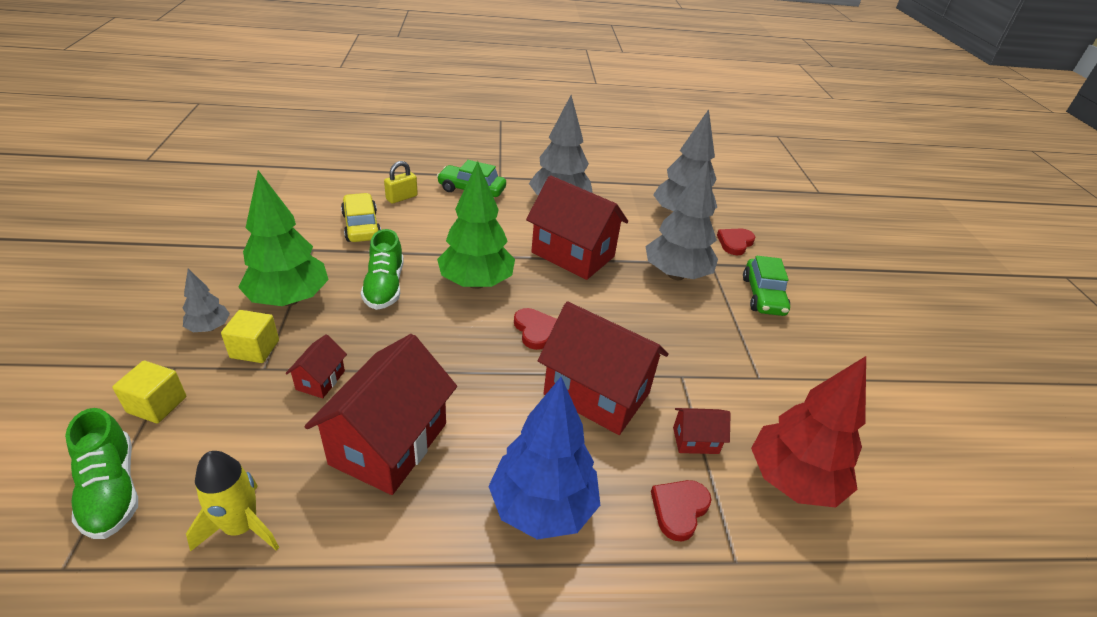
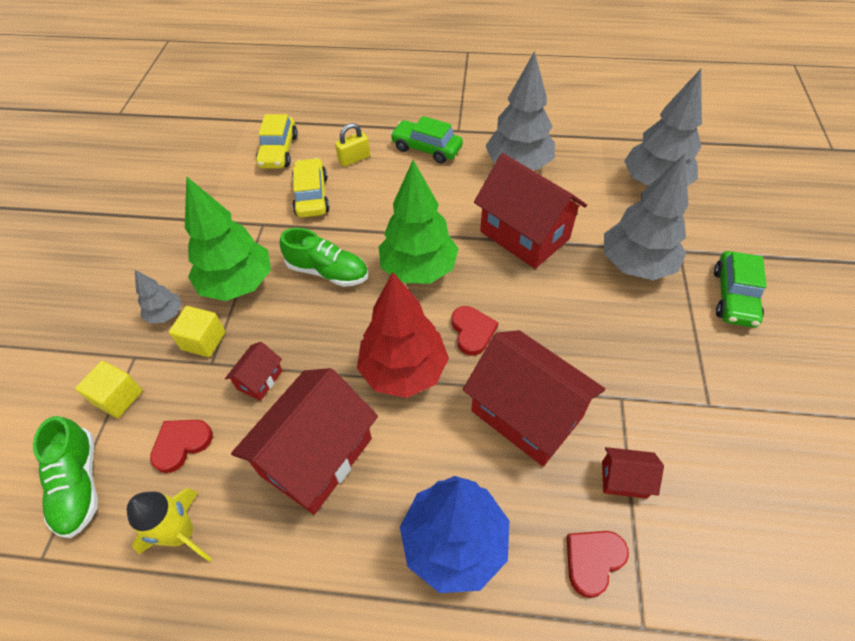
camera: 15 degrees right, 15 degrees up
green shoe [361,229,404,310] -> green shoe turned 75 degrees counterclockwise [280,228,368,287]
red heart [717,228,755,255] -> red heart moved to [150,420,213,473]
red tree [751,356,866,508] -> red tree moved to [357,272,449,398]
none -> yellow car [256,114,298,169]

